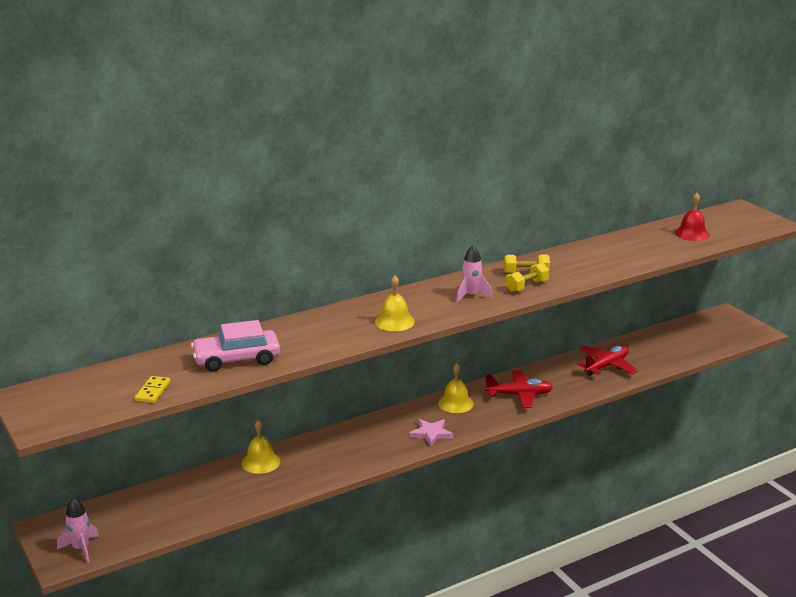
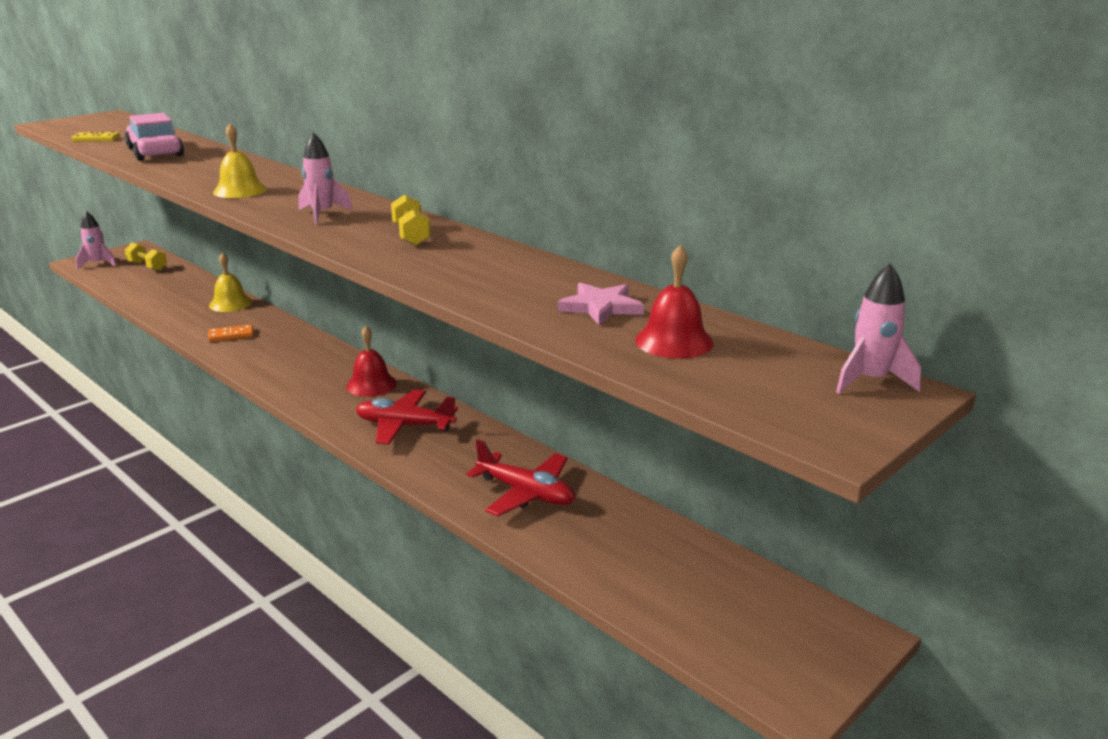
camera: 75 degrees right, 0 degrees up
pink star [409,419,453,446] -> pink star moved to [558,283,644,325]
yellow bell [438,364,474,413] -> red bell [346,326,397,397]
red plane [485,370,553,408] -> red plane turned 120 degrees clockwise [356,389,458,445]
yellow dumbbell [506,262,549,292] -> yellow dumbbell moved to [125,243,167,271]
none -> orange domino [208,325,254,342]
none -> pink rocket [836,263,921,394]

